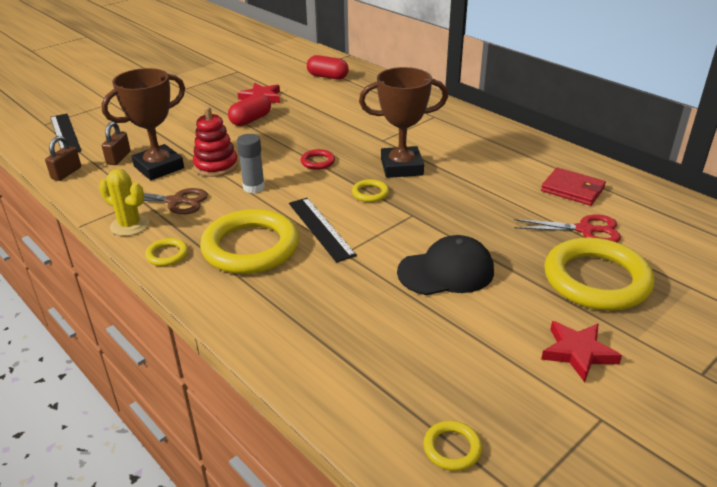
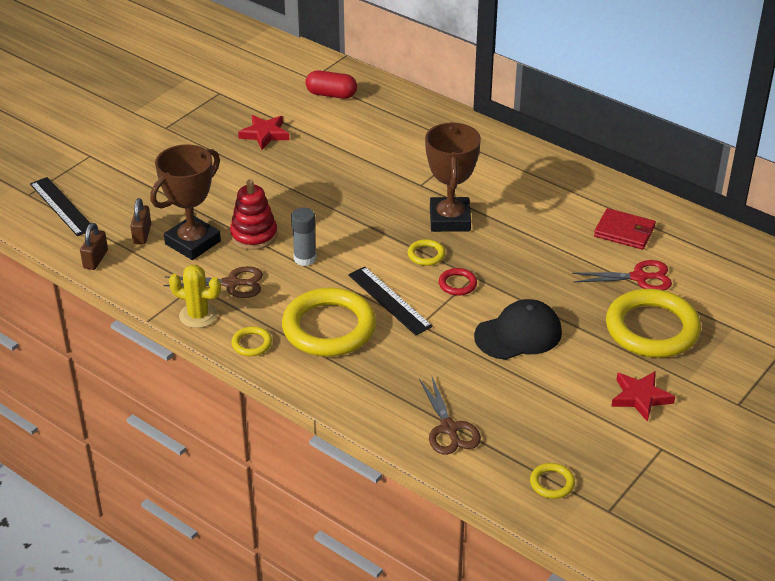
camera: 10 degrees left, 5 degrees up
red capsule [228,94,271,126] -> none
red ring [301,149,335,170] -> red ring moved to [439,268,477,296]
brown trophy [359,67,448,178] -> brown trophy turned 75 degrees counterclockwise [425,122,481,232]
none -> brown scissors [419,375,481,455]

